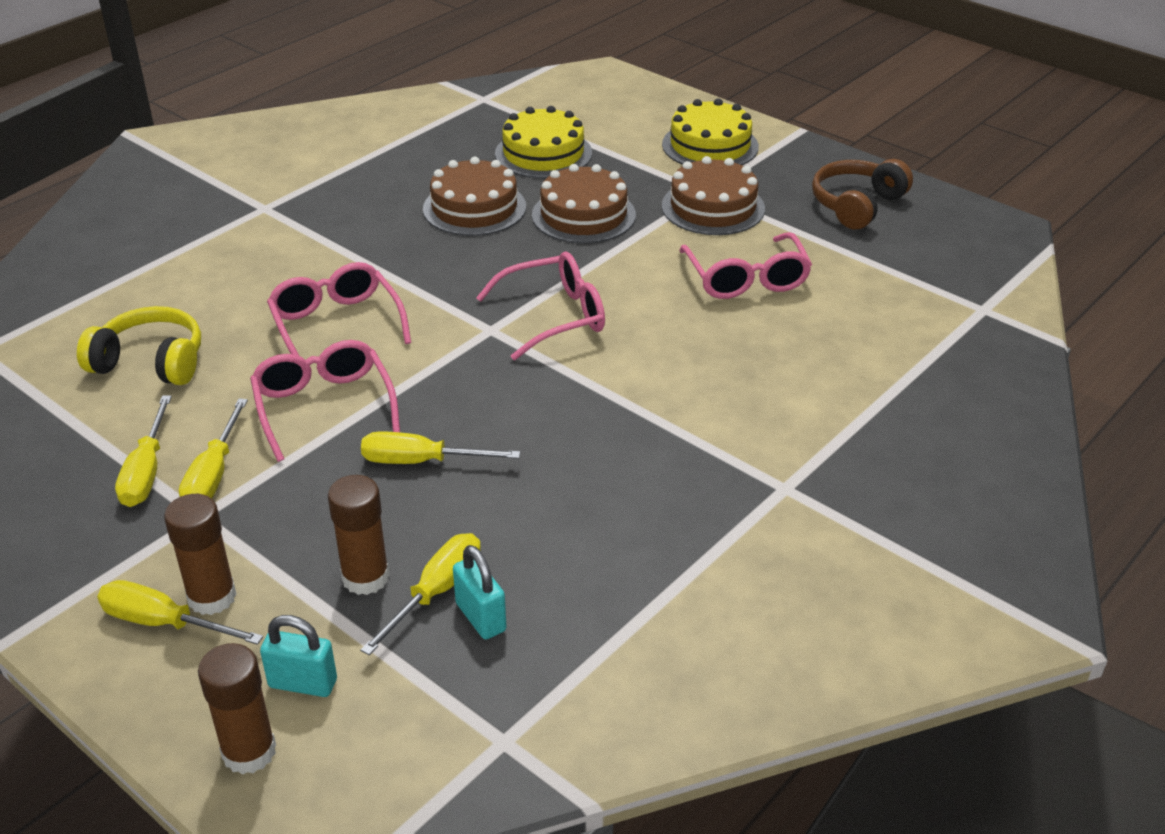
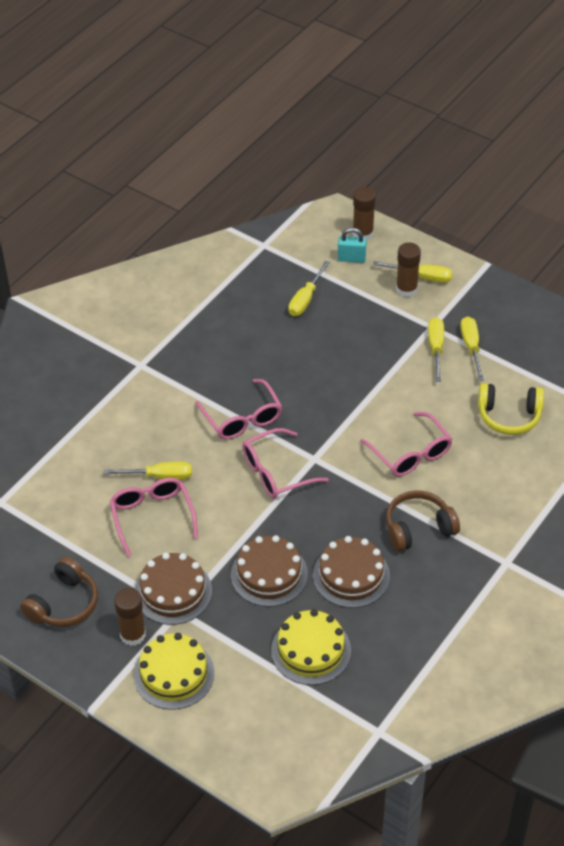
camera: 175 degrees right, 10 degrees up
pink glasses [250,340,400,462] -> pink glasses moved to [195,379,282,440]
brown glue stick [328,475,390,595] -> brown glue stick moved to [114,588,146,646]
yellow screwdriver [361,432,520,464] -> yellow screwdriver moved to [103,461,192,480]
turquoise padlock [453,545,507,639] -> none
none -> brown headphones [386,490,460,552]

